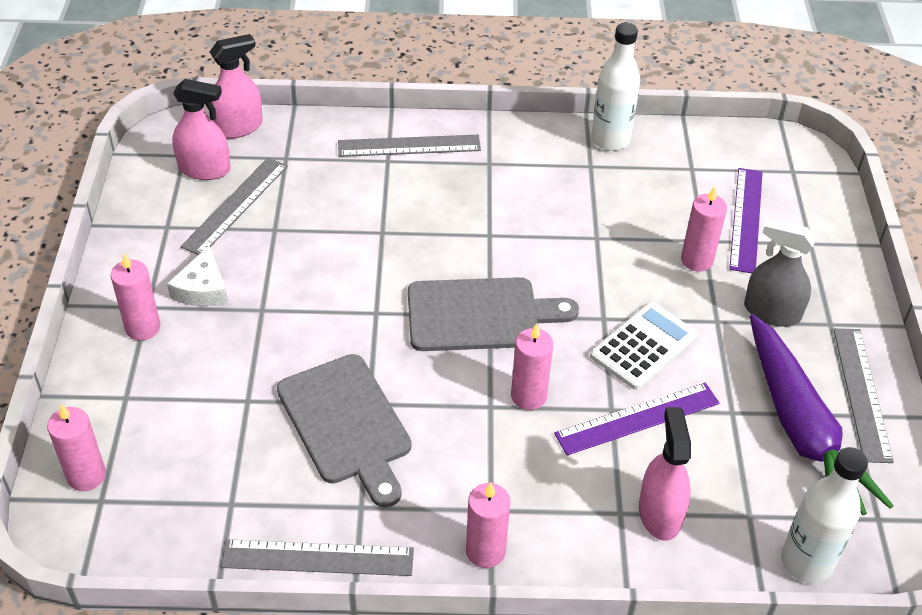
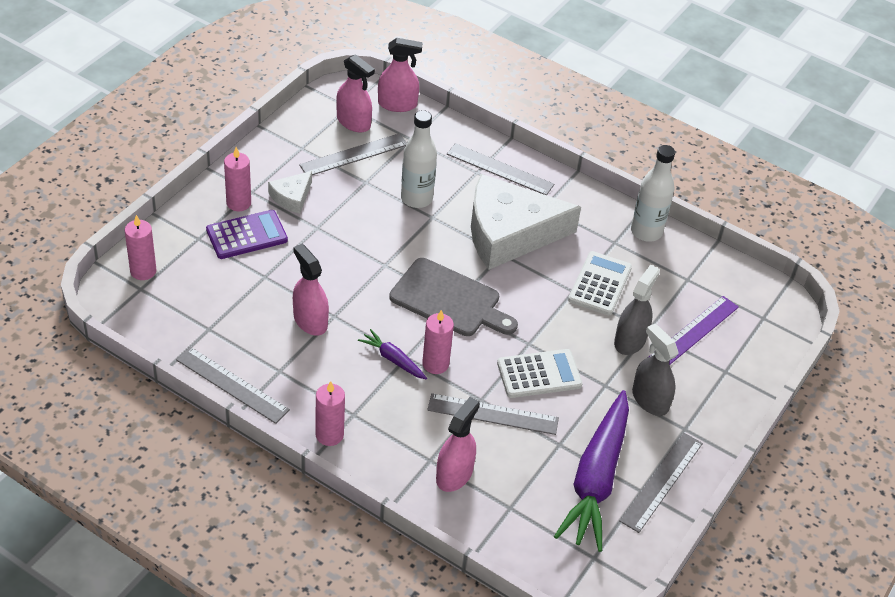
camera: 30 degrees right, 0 degrees up
grey cutting board [277,354,412,508] -> pink spray bottle [293,244,329,335]
purple ruler [554,383,720,455] -> grey ruler [427,393,559,435]
pink candle [681,186,727,271] -> grey spray bottle [614,265,660,355]
white bottle [781,447,868,583] -> white bottle moved to [401,110,437,208]
none -> purple calculator [206,210,288,259]
none -> purple carrot [358,329,427,379]
none -> white cheese [471,174,581,270]
none -> white calculator [568,251,632,315]

